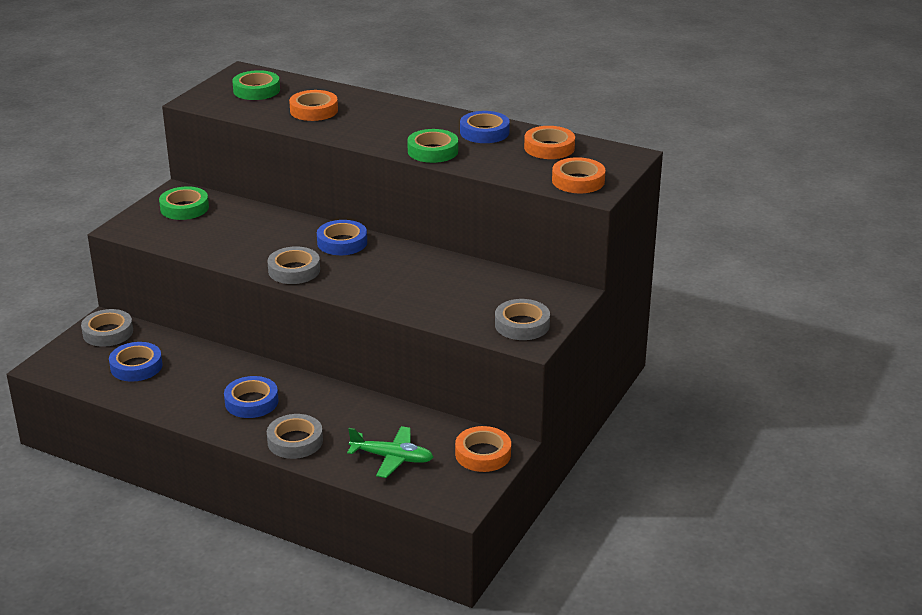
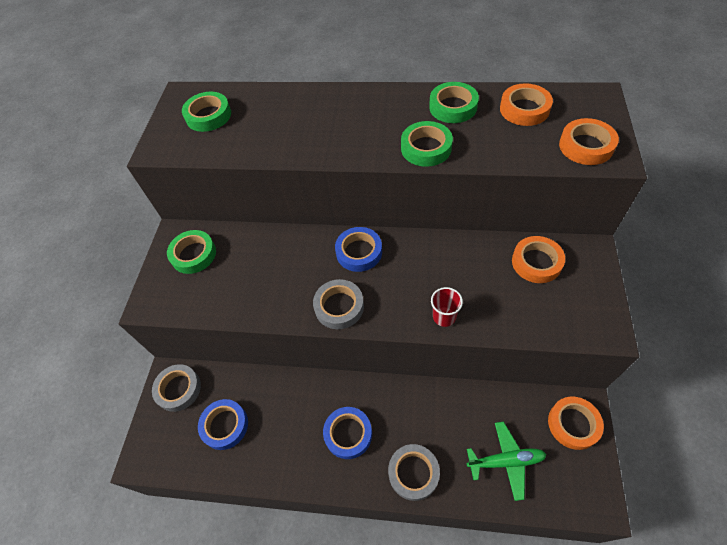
camera: 15 degrees left, 25 degrees up
orange tape [289,90,338,121] -> orange tape moved to [512,236,565,283]
blue tape [460,111,510,143] -> green tape [429,82,479,123]
grey tape [495,299,550,340] -> none
none -> red cup [431,287,463,327]

